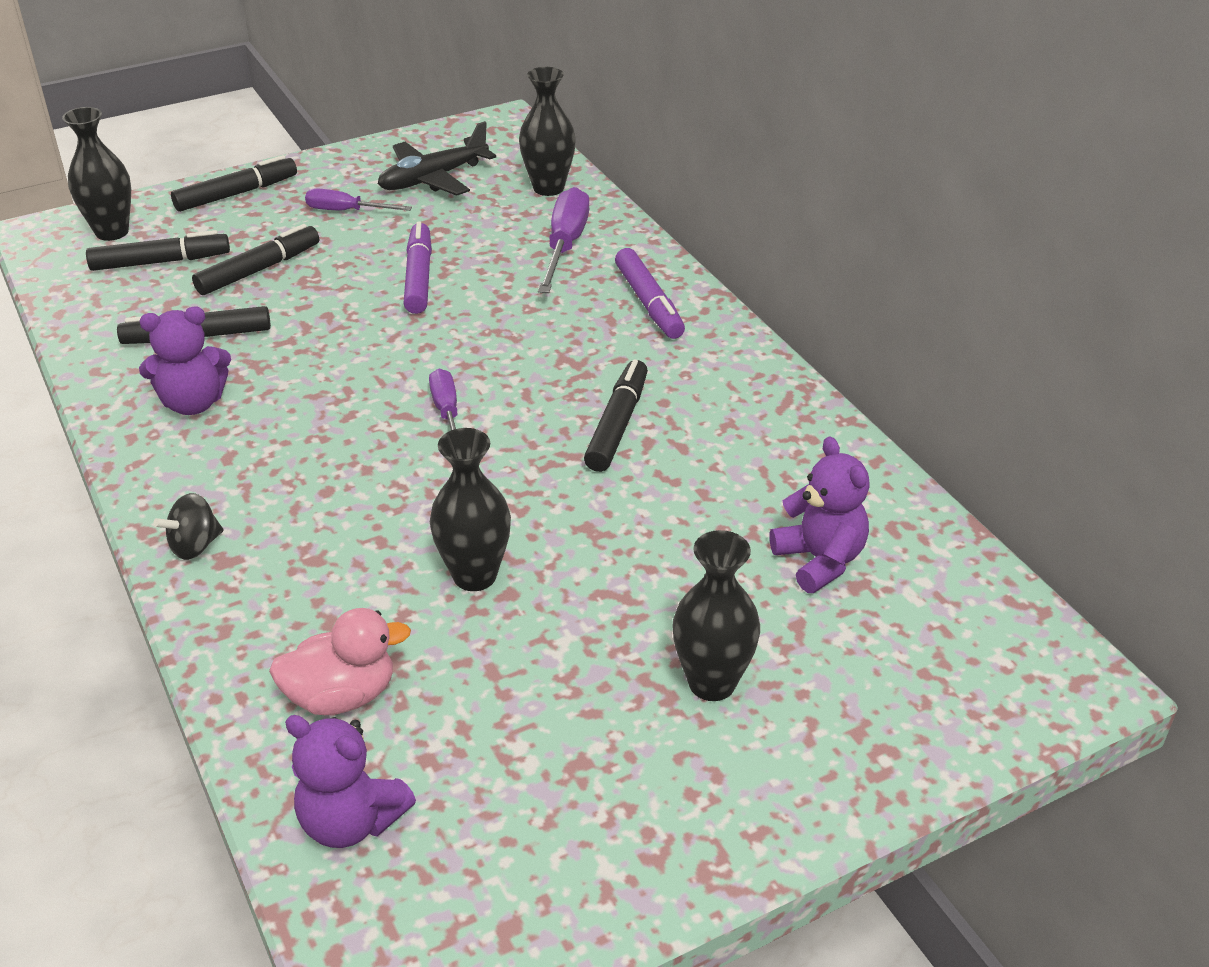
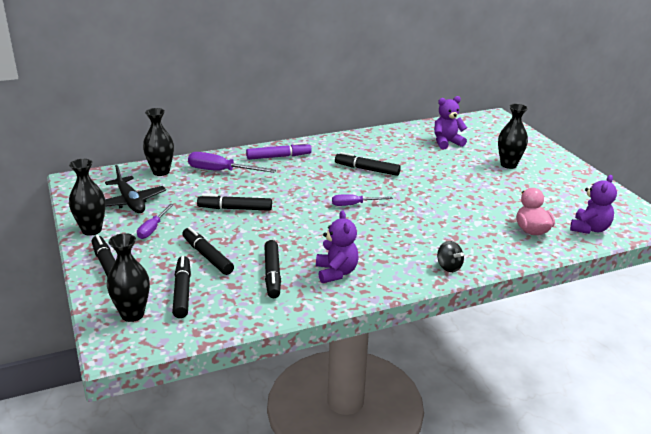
camera: 85 degrees left, 10 degrees down
purple marker [403,221,432,314] -> black marker [197,194,272,211]
black vase [430,428,511,591] -> black vase moved to [69,159,106,236]

